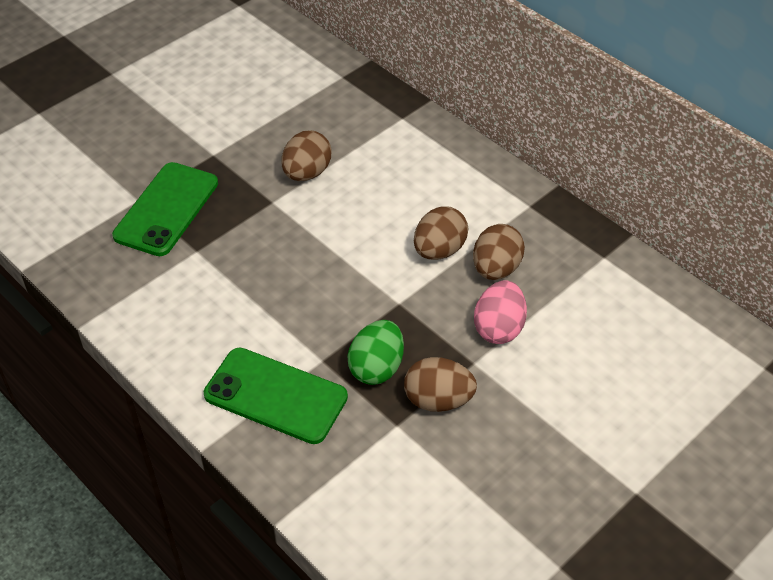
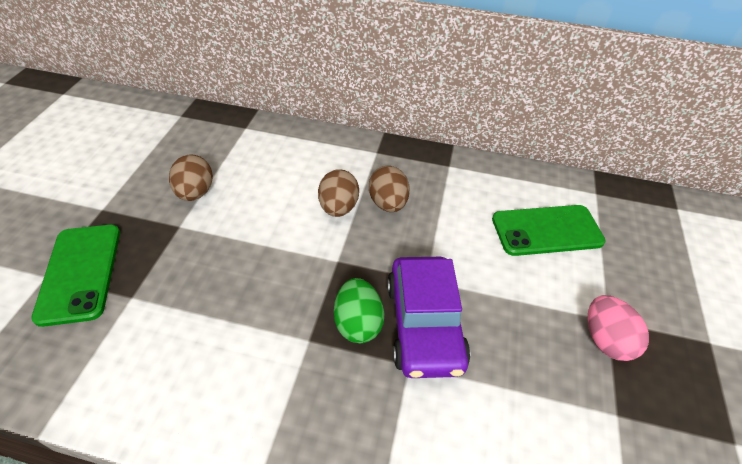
camera: 35 degrees left, 0 degrees up
green phone [204,348,348,444] -> green phone moved to [492,205,606,256]
brown egg [404,357,477,412] -> purple car [387,257,470,378]
pink egg [474,280,527,344] -> pink egg moved to [587,295,649,361]

